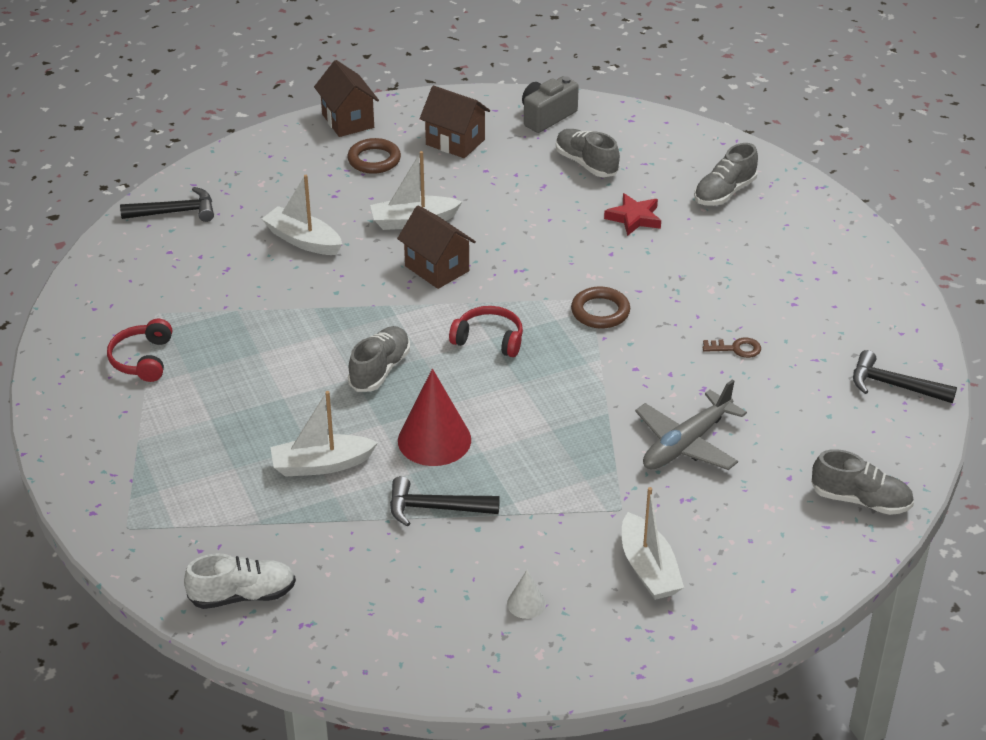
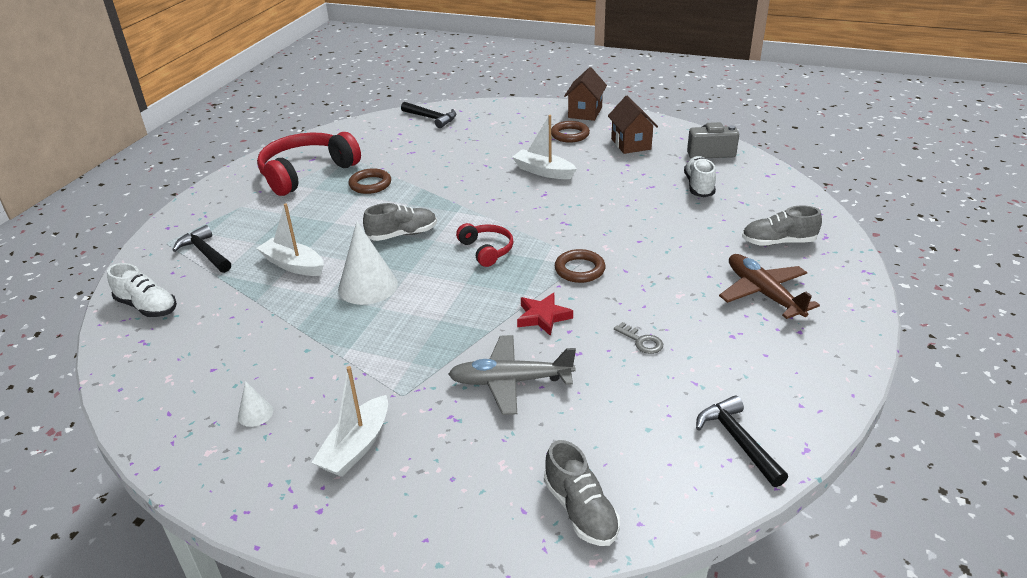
camera: 45 degrees right, 5 degrees down
red headphones [107,319,172,382] -> red headphones [257,132,361,196], size x1.94
white boat [262,175,342,255] -> none
black hammer [390,476,500,527] -> black hammer moved to [173,225,231,273]
brown house [397,205,476,289] -> none
red cone [398,369,471,466] -> white cone [338,221,398,305]
grey shoe [556,129,620,177] -> white shoe [684,156,716,197]
red star [604,193,661,236] -> red star moved to [517,293,573,336]
brown key [703,338,761,358] -> grey key [614,322,663,354]
none -> brown ring [348,168,391,194]
none -> brown plane [719,254,820,319]

